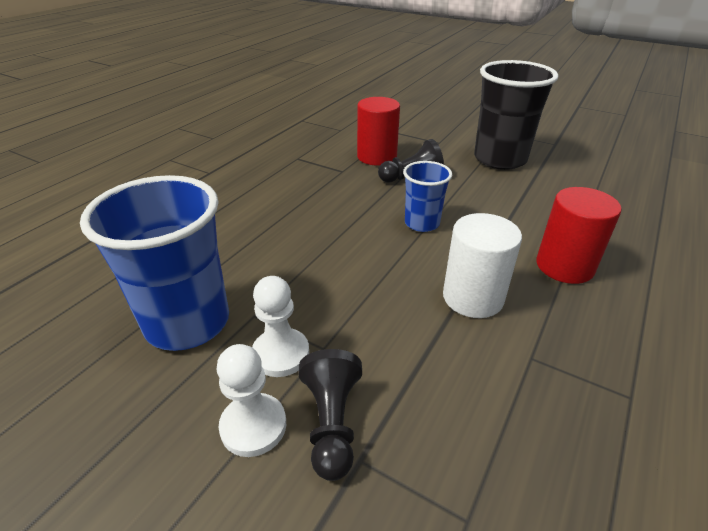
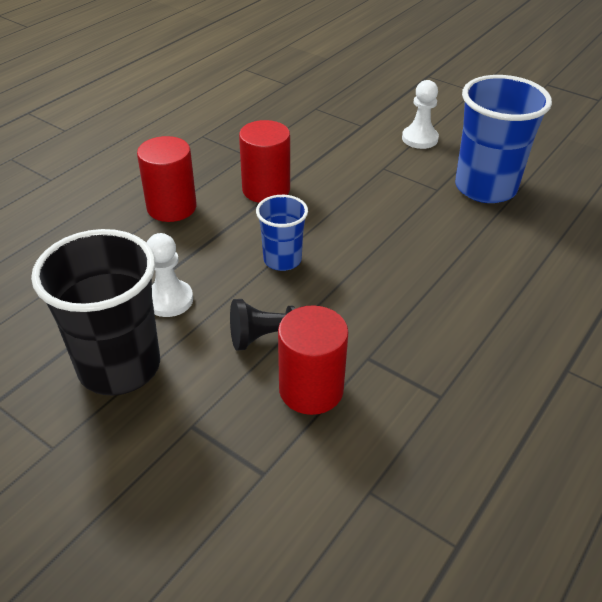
camera: 175 degrees left, 5 degrees up
white pawn [252,276,309,377] -> white pawn moved to [147,233,193,317]
black pawn [299,349,362,481] -> none
white cylinder [443,213,522,318] -> red cylinder [239,120,290,203]

